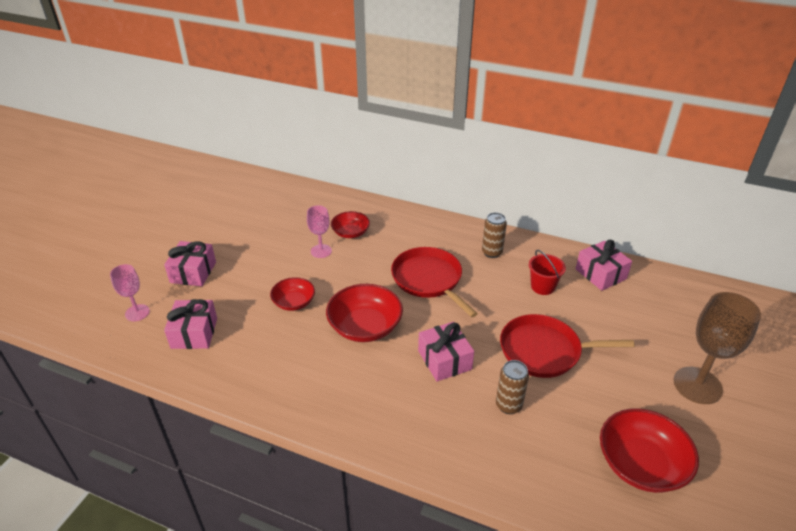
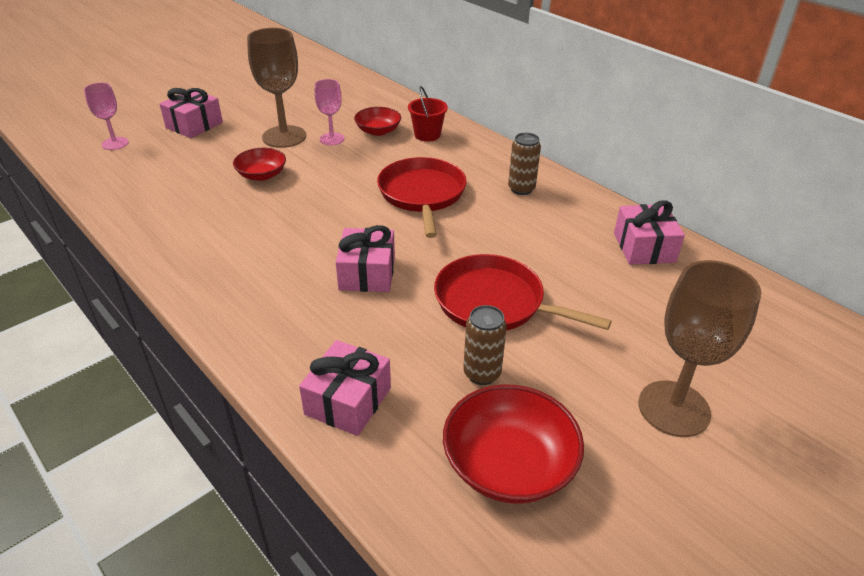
camera: 25 degrees right, 0 degrees up
pink gift [164,299,217,349] -> pink gift moved to [299,340,391,436]
red bowl [326,284,403,342] -> none
brown can [496,360,529,414] -> brown can moved to [463,305,507,385]
red bucket [529,250,566,295] -> red bucket moved to [408,86,448,142]
none -> brown goblet [247,28,306,148]

